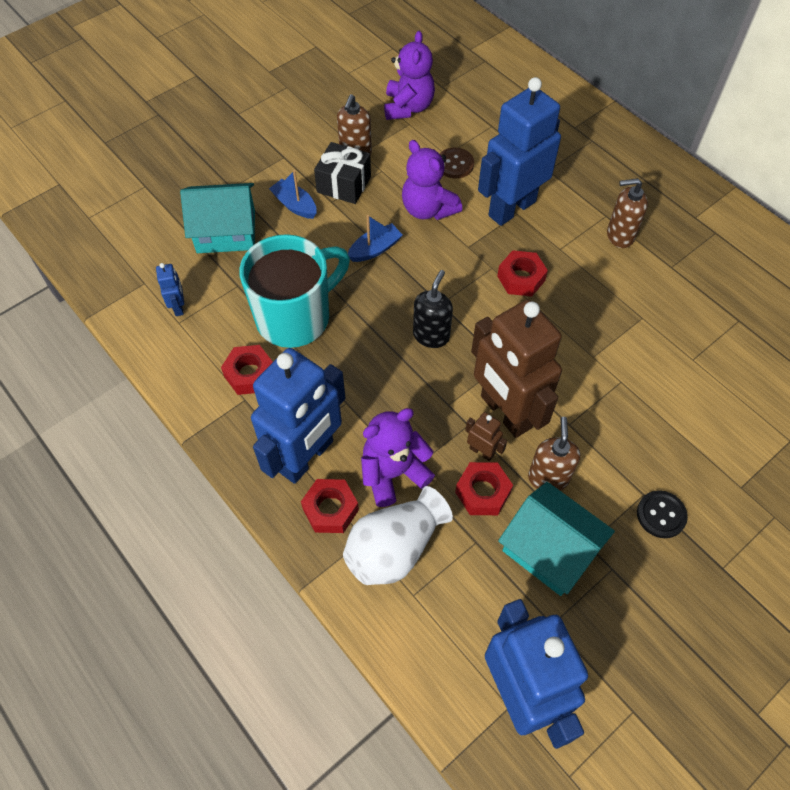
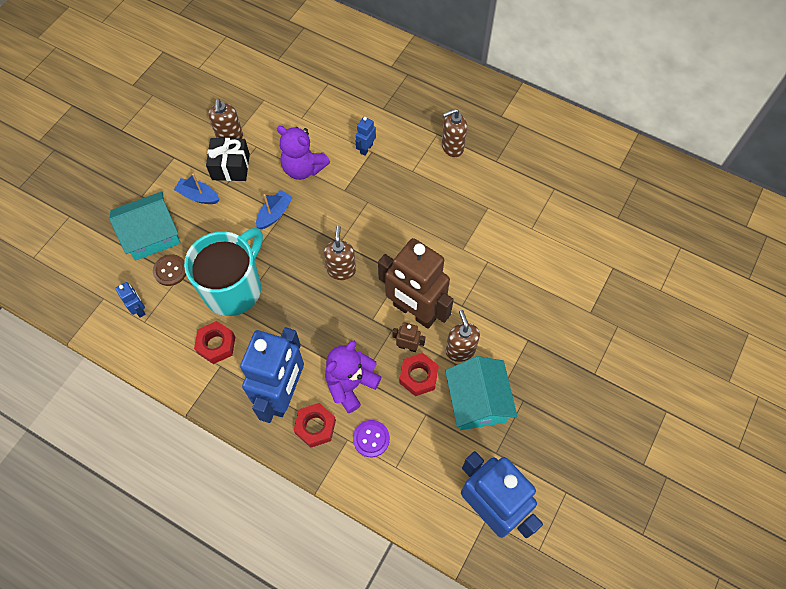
camera: 20 degrees left, 5 degrees up
white vase [343,486,453,585] -> purple button [353,420,390,457]
purple teddy bear [384,31,435,120] -> none
black soap dispenser [413,270,453,348] -> brown soap dispenser [324,225,356,280]
brown button [440,148,474,179] -> brown button moved to [153,254,186,286]
blue robot [478,77,561,226] -> blue robot [356,117,376,156], size x0.41
red nut [497,250,548,296] -> none
turquoise house [498,482,615,596] -> turquoise house turned 60 degrees clockwise [445,356,517,430]
black button [637,490,688,538] -> none

